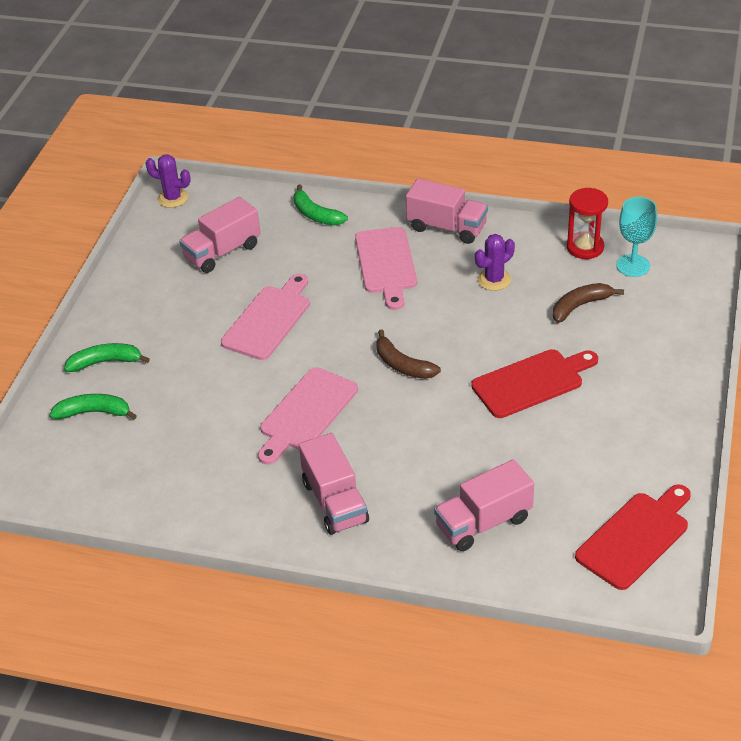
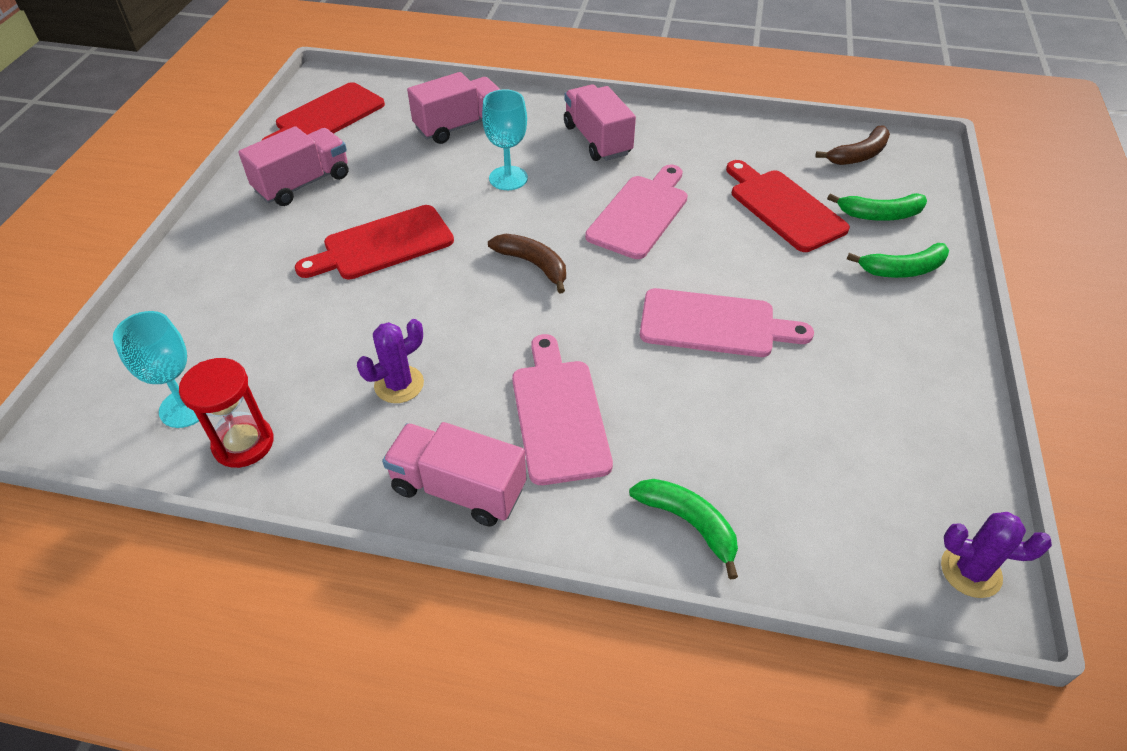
camera: 175 degrees right, 5 degrees up
pink truck [179,197,260,273] -> pink truck moved to [238,126,348,206]
pink cutting board [221,274,310,360] -> pink cutting board turned 105 degrees counterclockwise [640,288,814,357]
brown banana [553,283,624,323] -> brown banana moved to [815,126,890,165]
none -> turquoise goblet [482,89,528,190]
none -> red cutting board [726,160,850,252]

